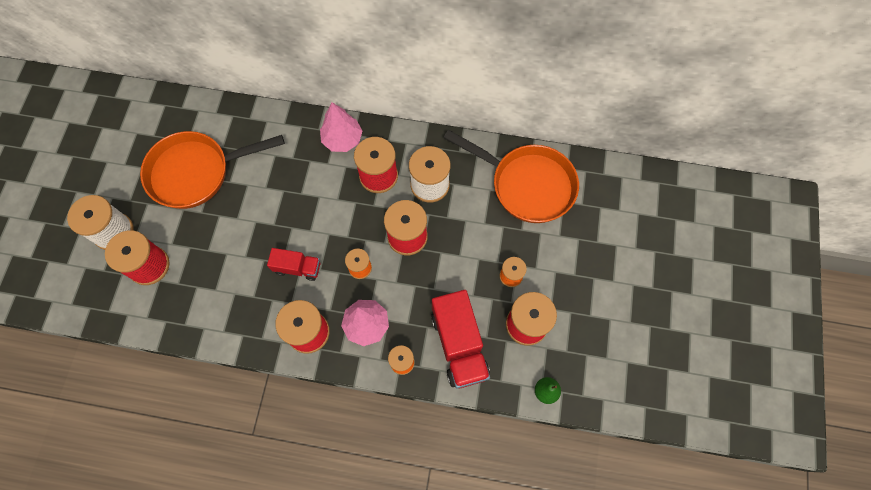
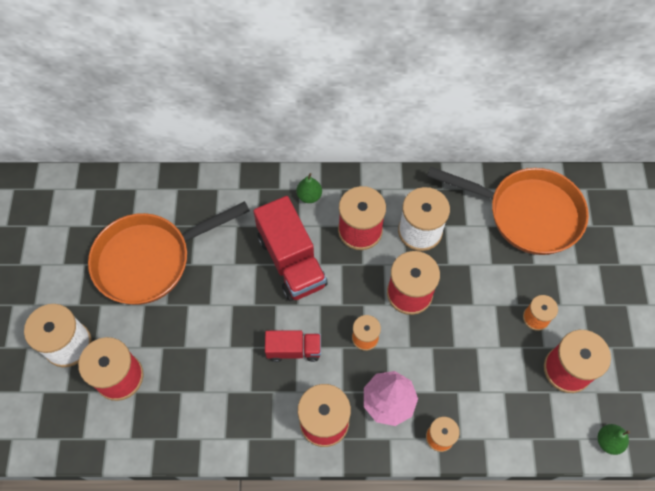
camera: 10 degrees left, 5 degrees down
pink tree [320,103,362,152] -> green pear [296,173,322,203]
red truck [431,290,490,389] -> red truck moved to [253,196,327,301]

